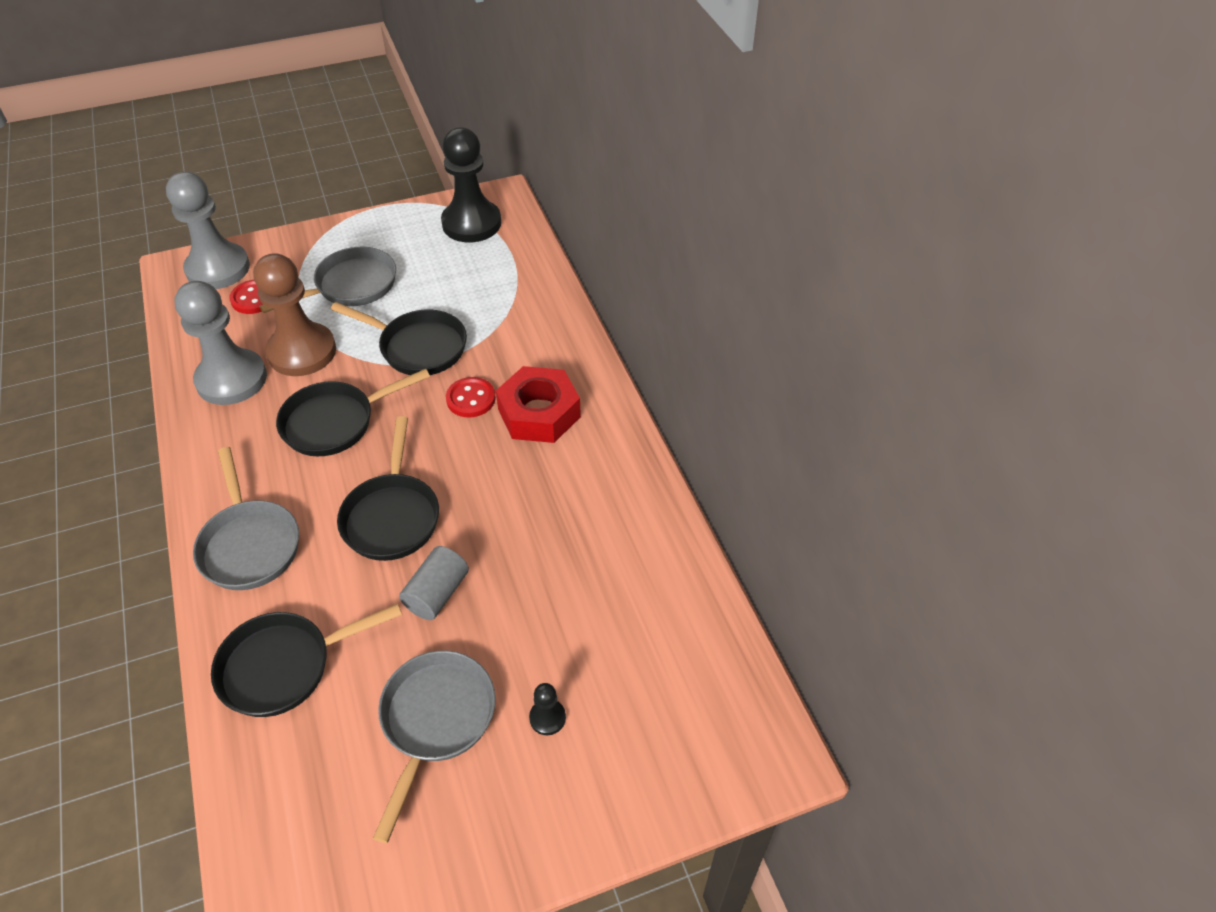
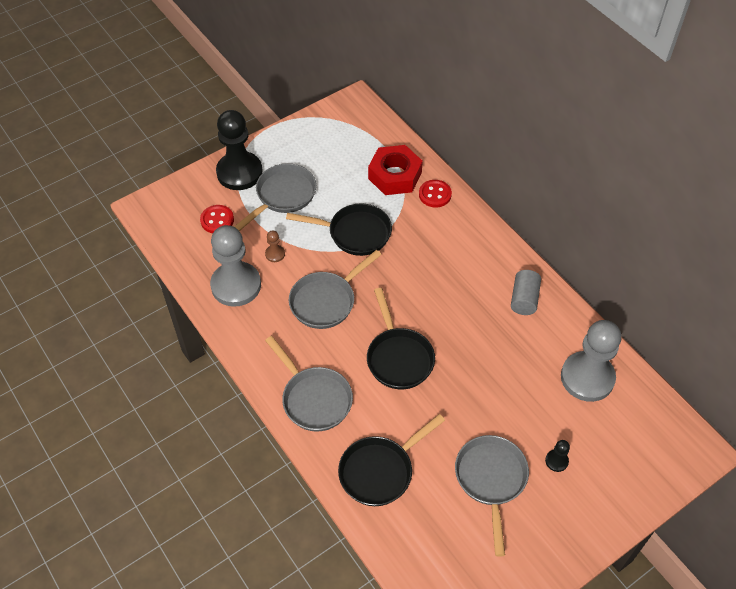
camera: 15 degrees left, 5 degrees up
grey pawn [166,172,250,289] -> grey pawn moved to [561,320,621,402]
brown pawn [253,253,336,376] -> brown pawn [265,230,285,262], size x0.41
black pan [276,369,430,456] -> grey pan [289,250,382,329]
grey cylinder [399,546,469,620] -> grey cylinder moved to [511,270,541,315]
black pawn [441,128,501,242] -> black pawn moved to [216,110,263,190]
red button [446,377,496,418] -> red button moved to [419,180,452,208]
red nut [496,366,581,443] -> red nut moved to [368,145,423,195]

